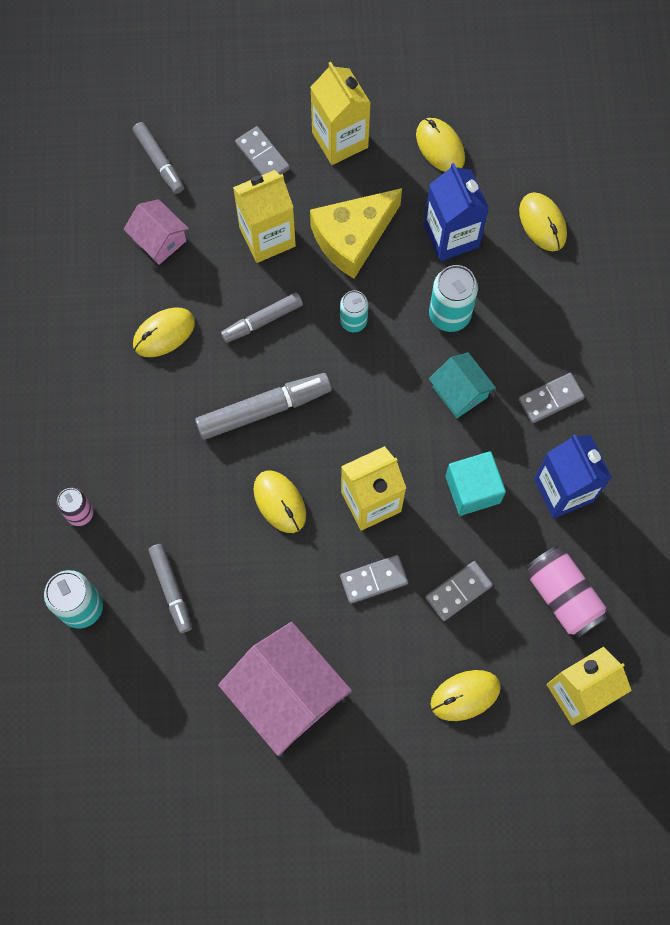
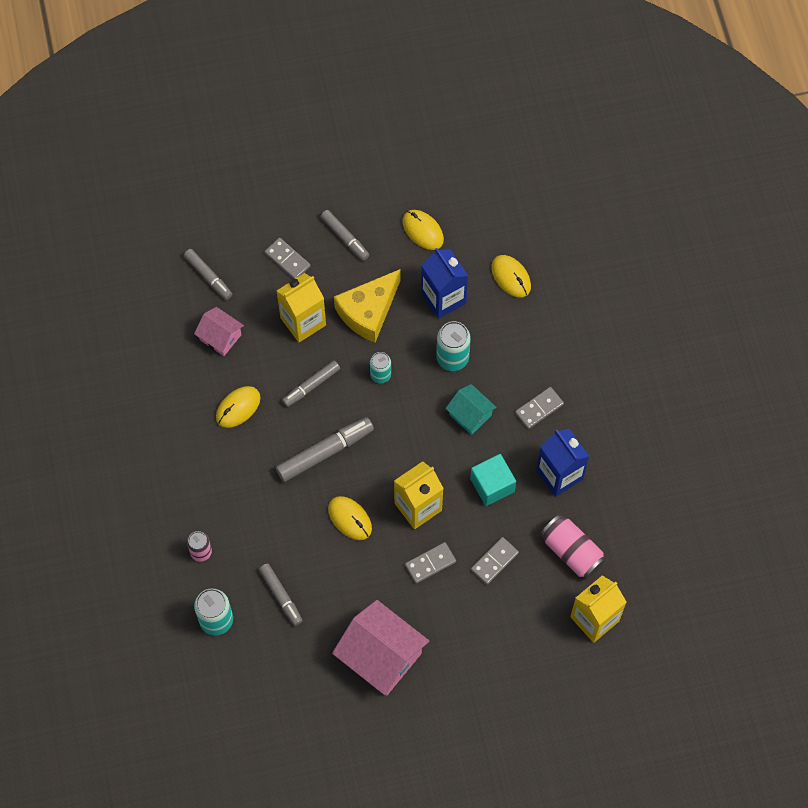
camera: 10 degrees left, 5 degrees down
yellow carton [310,62,371,165] -> grey marker [321,210,369,261]
yellow mouse [431,670,501,721] -> none

